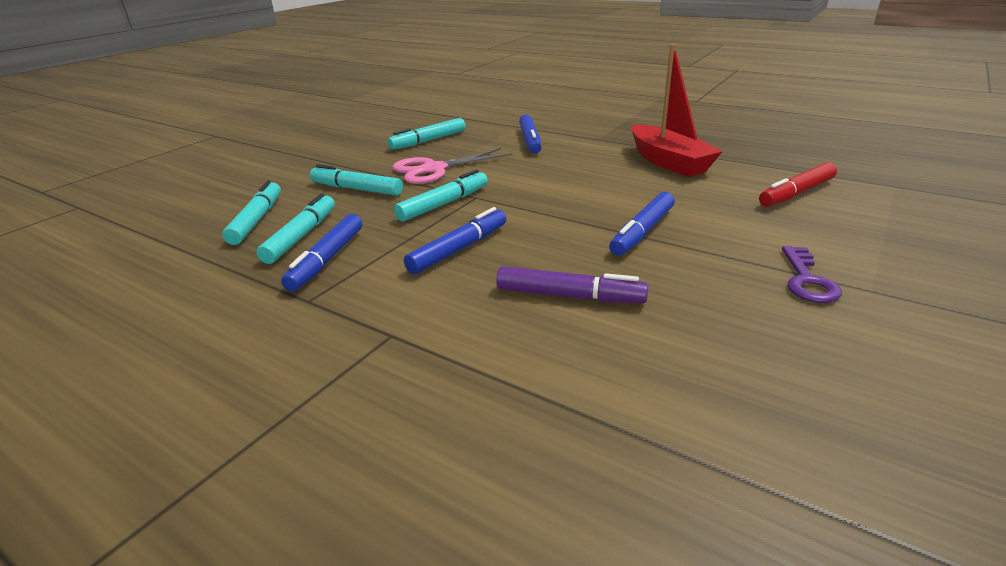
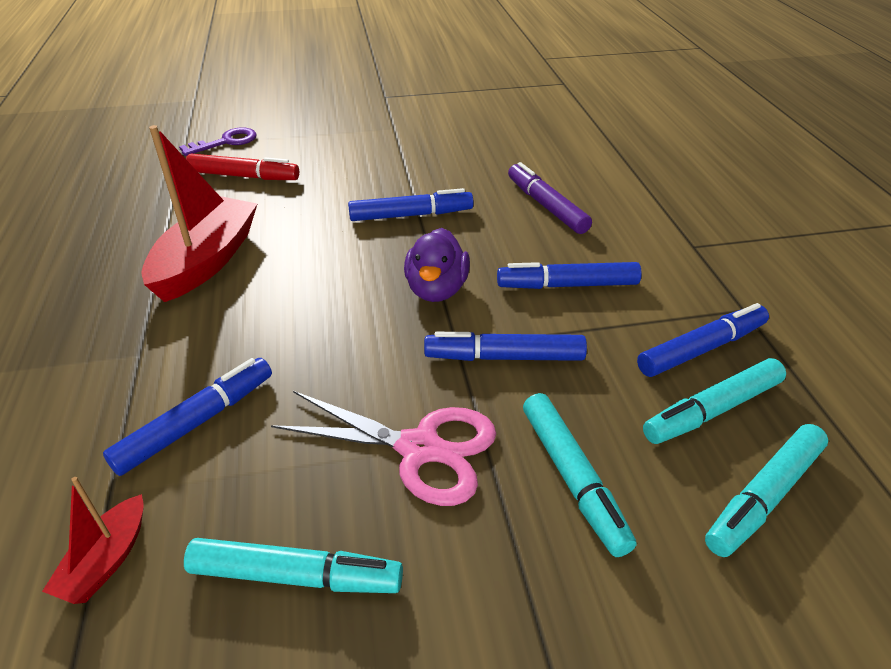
camera: 135 degrees left, 10 degrees up
turquoise marker [394,169,488,221] -> blue marker [424,332,587,361]
purple key [782,246,842,303] -> purple key moved to [179,127,256,156]
none -> red boat [42,477,144,604]
none -> purple duck [404,228,470,302]

